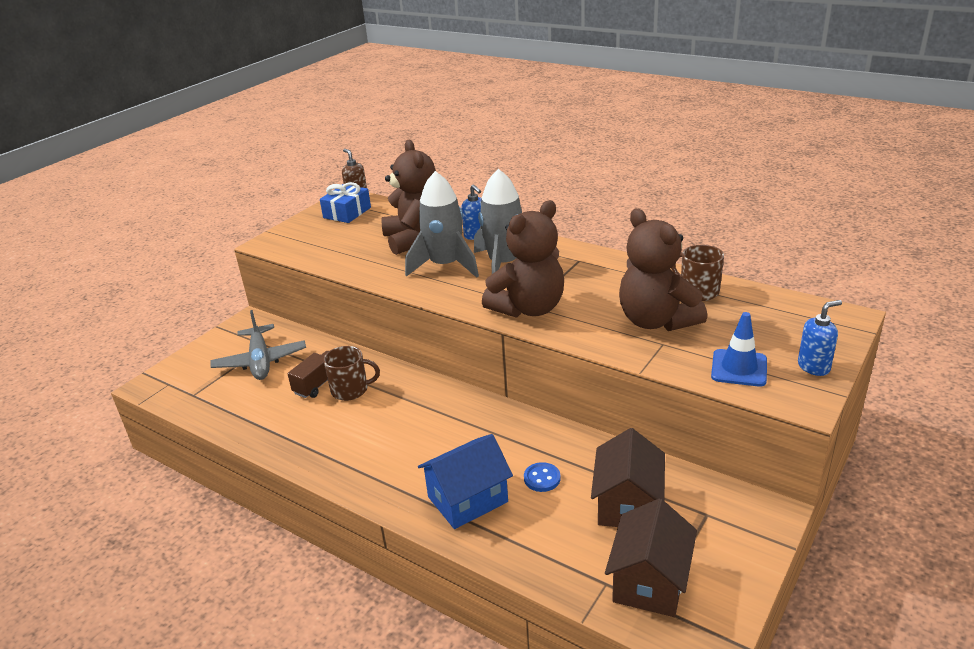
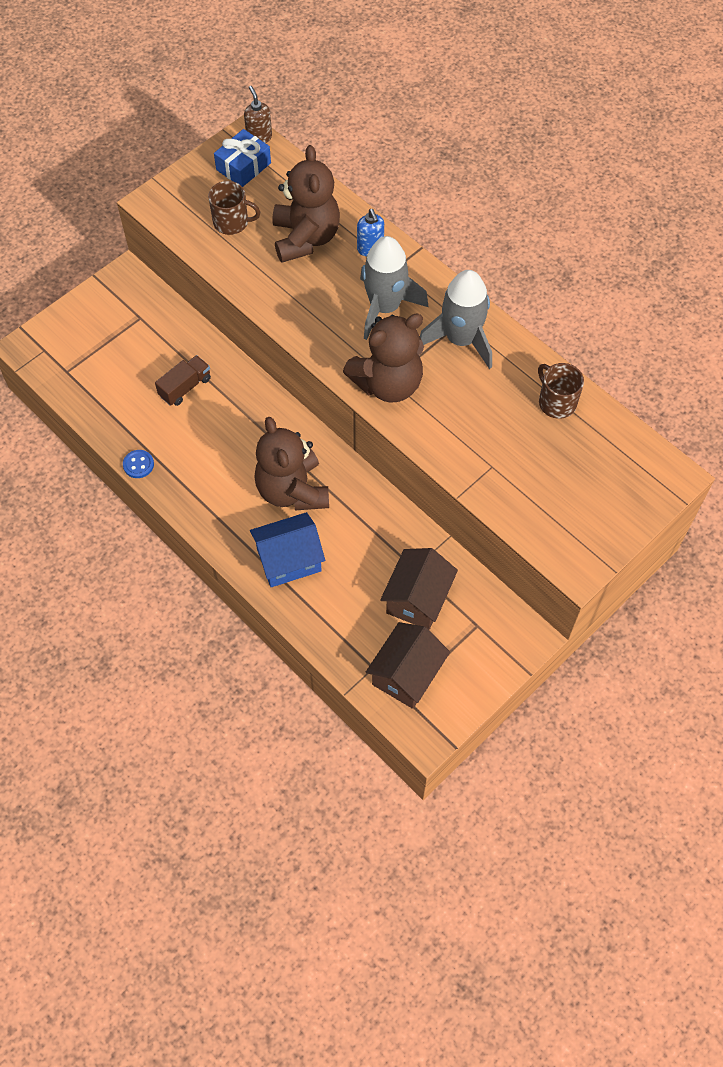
camera: 10 degrees right, 30 degrees up
grey plane [210,310,306,380] -> none
brown mug [323,346,380,401] -> brown mug moved to [208,181,260,235]
grey rocket [405,171,479,278] -> grey rocket moved to [420,270,492,369]
blue button [524,462,561,492] -> blue button moved to [123,450,154,478]
brown teddy bear [619,208,707,331] -> brown teddy bear moved to [254,417,329,511]
blue traffic cone [711,312,767,387] -> none
blue soap dispenser [798,300,842,376] -> none

